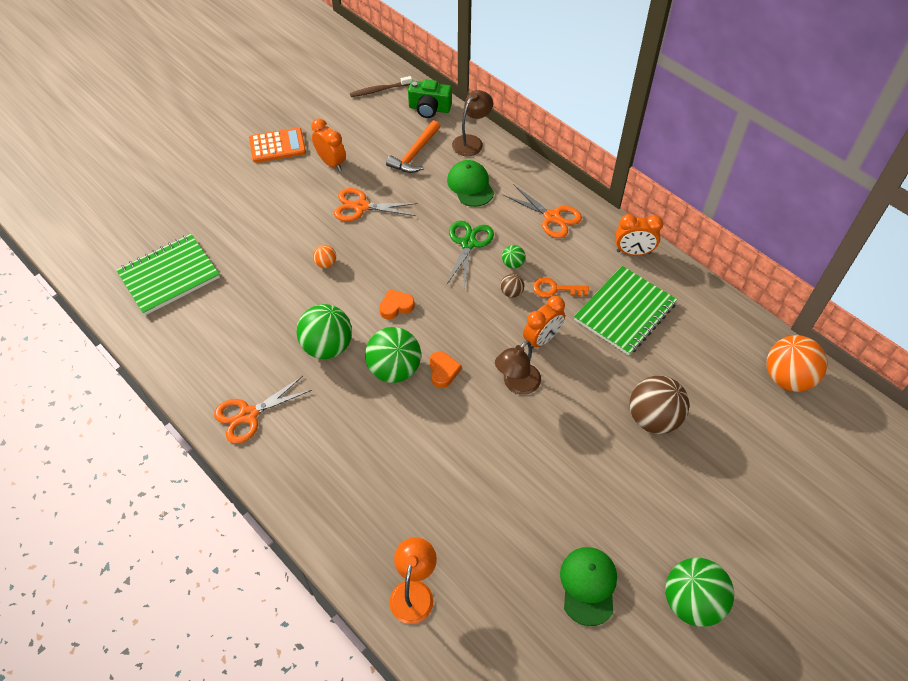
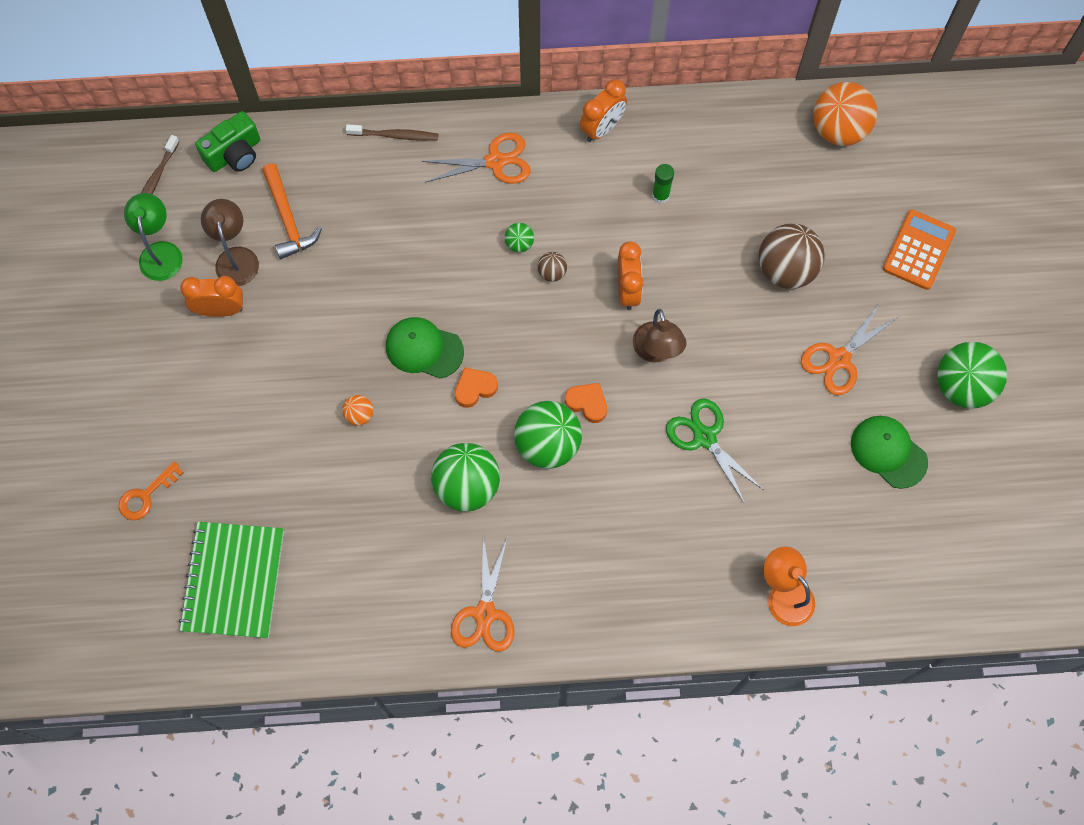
camera: 50 degrees left, 15 degrees up
orange calculator [249,127,306,163] -> orange calculator moved to [883,210,956,290]
orange scissors [334,188,418,221] -> orange scissors moved to [801,303,898,395]
orange heart [379,289,415,319] -> orange heart turned 45 degrees clockwise [455,367,498,408]
green scissors [446,220,494,290] -> green scissors moved to [666,399,764,504]
green cap [447,160,494,207] -> green cap moved to [386,317,464,378]
brown lamp [452,90,493,156] -> brown lamp moved to [201,199,259,286]
orange key [533,277,589,298] -> orange key moved to [119,461,184,520]
green notebook [574,266,677,356] -> green glue stick [652,164,674,204]
none -> green lamp [124,193,183,281]
none -> brown toothbrush [346,124,438,141]

